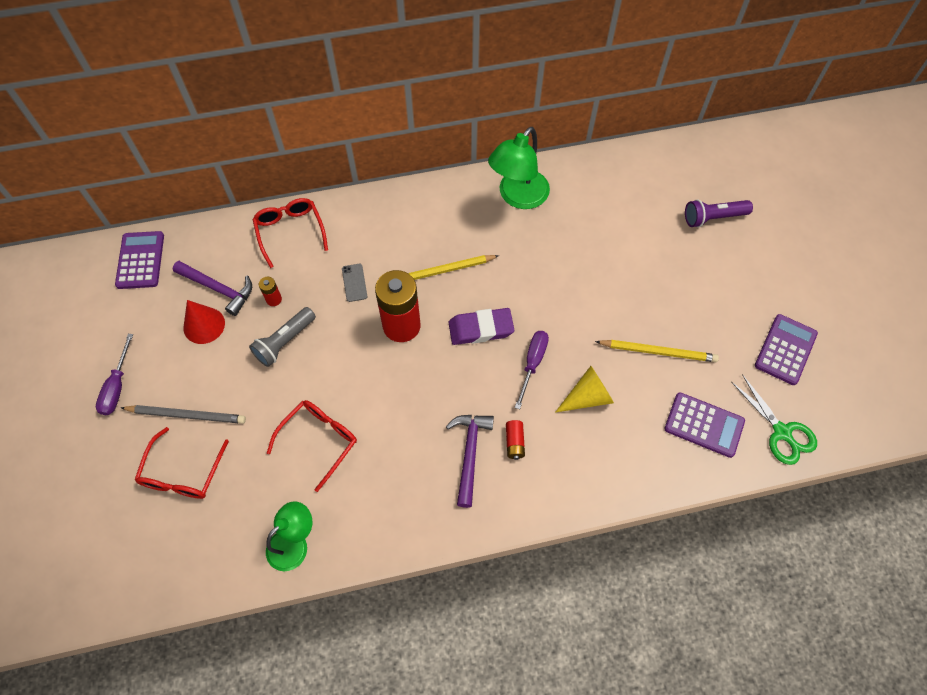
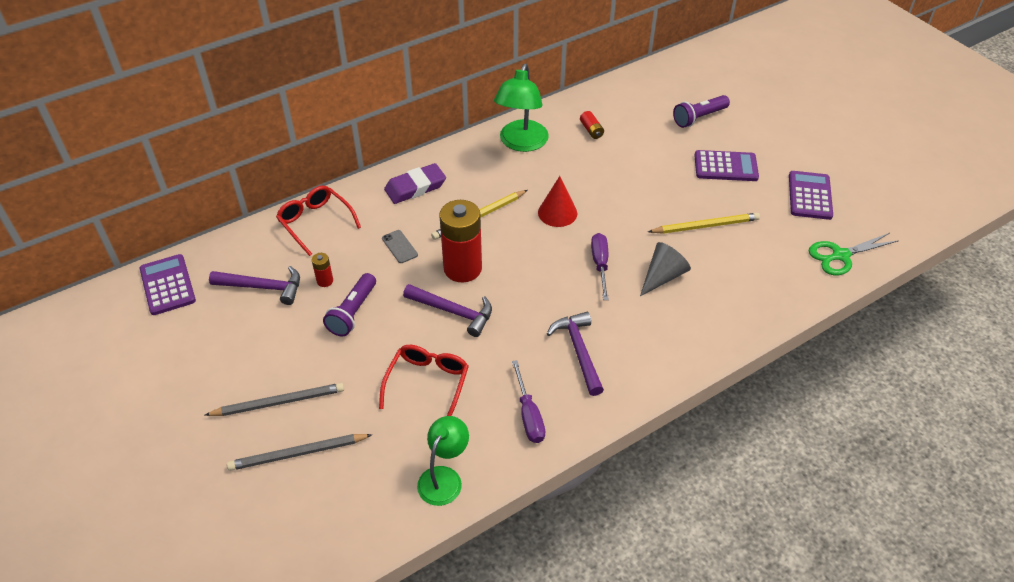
camera: 20 degrees left, 15 degrees down
purple screwdriver [96,334,133,415] -> purple screwdriver moved to [512,360,545,443]
red glasses [135,427,229,499] -> grey pencil [227,434,372,471]
red cone [183,300,225,344] -> red cone moved to [538,176,577,227]
grey flashlight [249,307,316,367] -> purple flashlight [323,273,376,336]
purple eraser [448,308,514,345] -> purple eraser moved to [384,163,446,204]
red battery [506,420,525,460] -> red battery moved to [580,111,604,139]
yellow cone [555,366,614,413] -> grey cone [640,242,691,296]
purple calculator [664,392,745,458] -> purple calculator moved to [694,150,759,181]
green scissors [731,374,817,465] -> green scissors turned 120 degrees clockwise [808,233,899,275]
none -> purple hammer [403,284,492,337]

